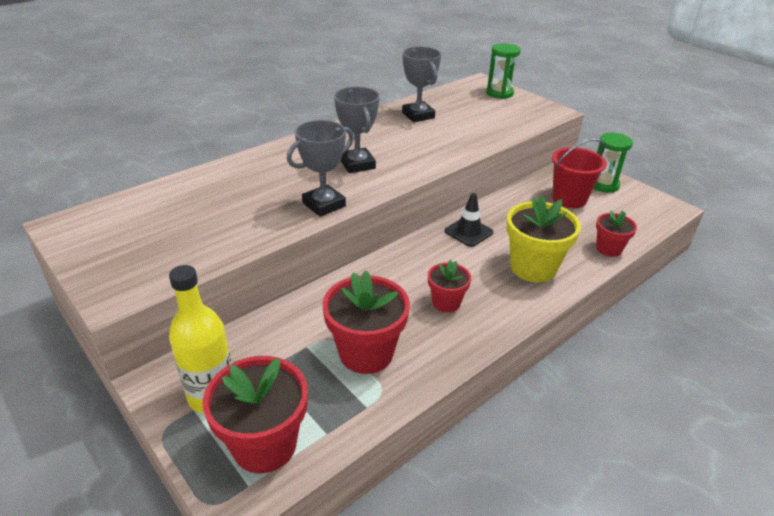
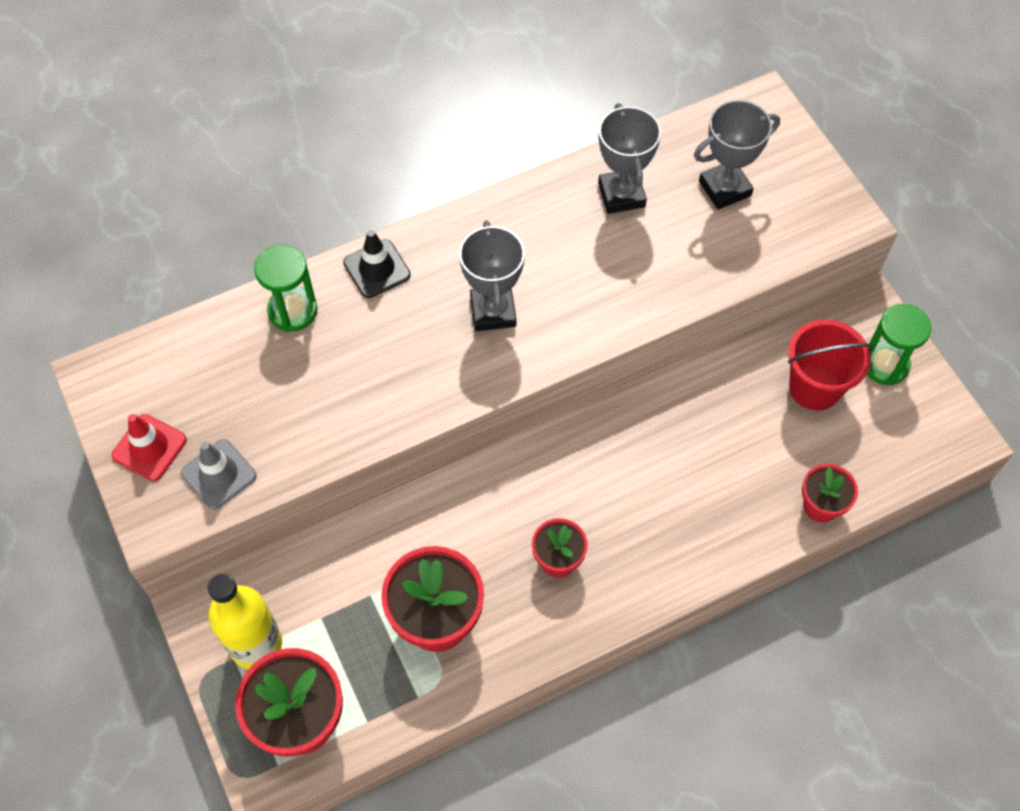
camera: 15 degrees right, 25 degrees up
grey trophy [287,120,354,217] -> grey trophy moved to [694,100,780,209]
black traffic cone [445,193,493,247] -> black traffic cone moved to [343,230,411,298]
green hourglass [486,43,521,99] -> green hourglass moved to [254,245,317,332]
yellow flower pot [506,195,581,282] -> none
none -> red traffic cone [112,414,187,481]
none -> grey traffic cone [181,439,257,510]

